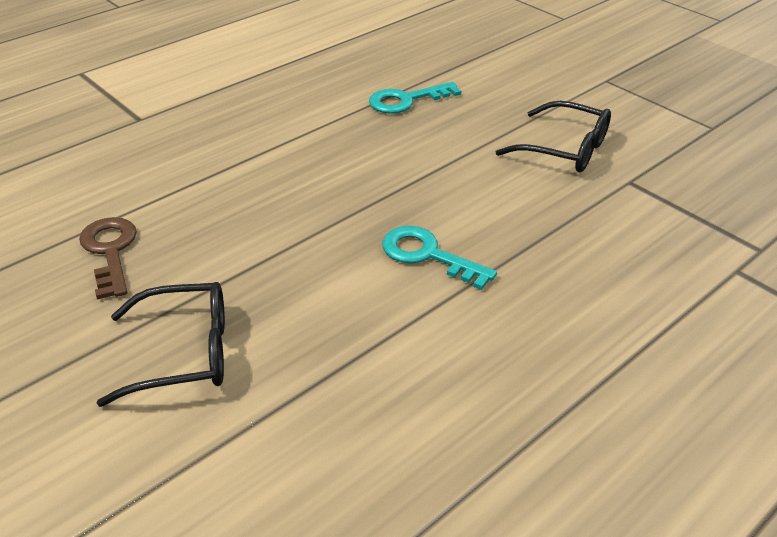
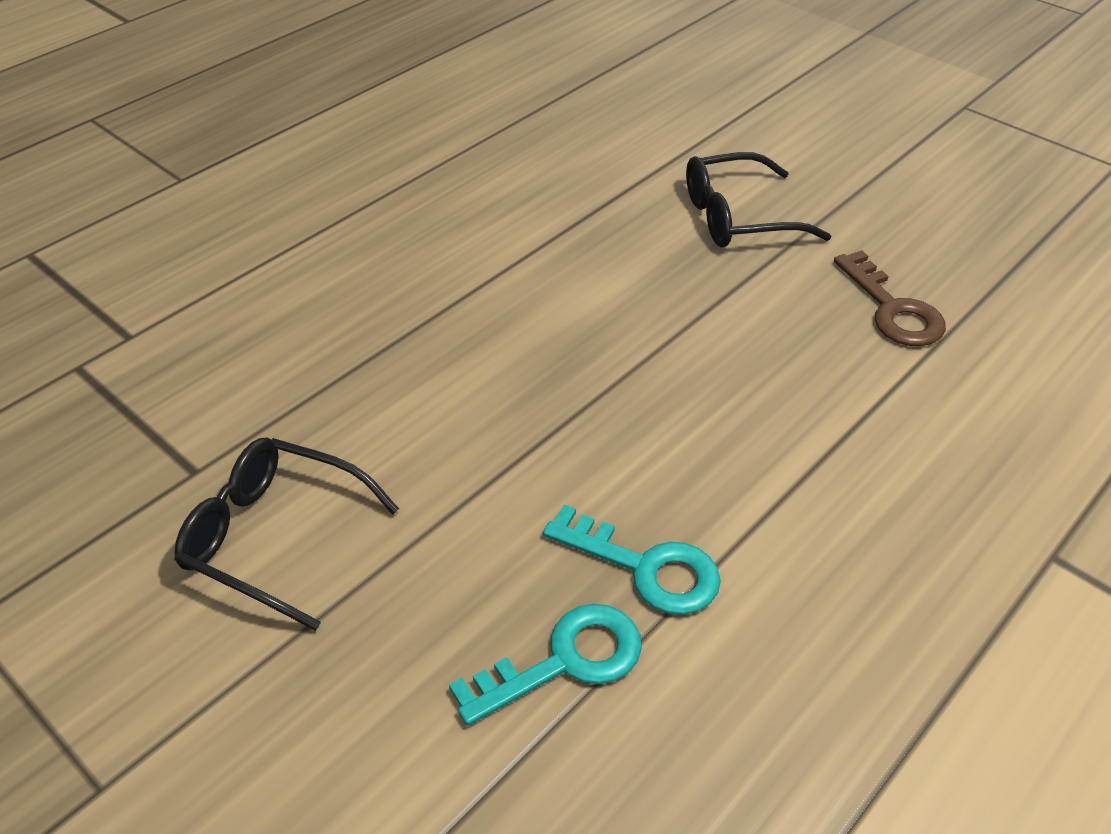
camera: 175 degrees right, 5 degrees up
turquoise key [382,226,497,290] -> turquoise key moved to [543,505,721,615]

